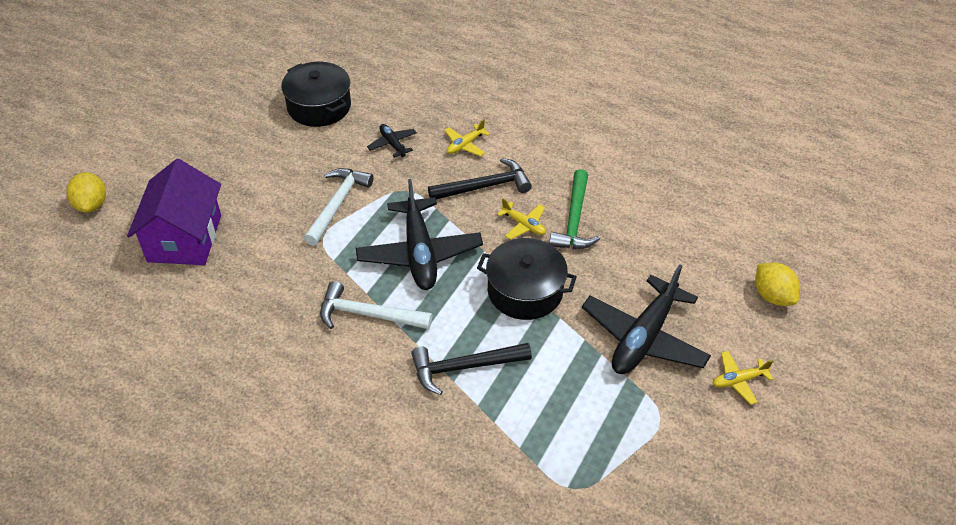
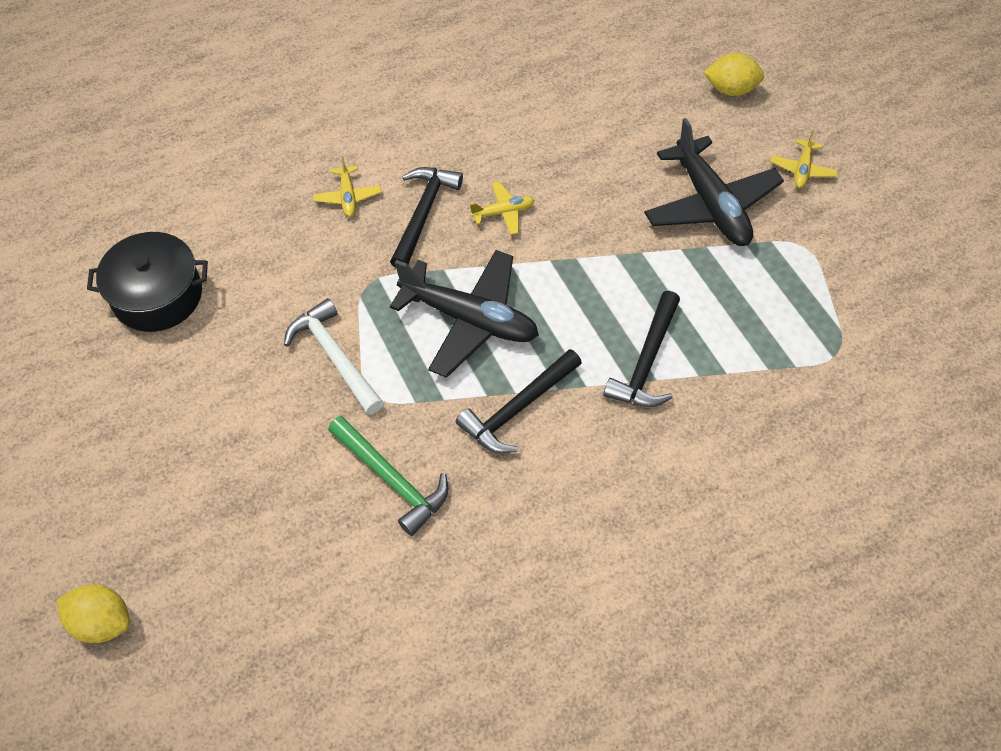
camera: 55 degrees left, 10 degrees up
purple house [127,159,221,265] -> none
white hammer [320,281,432,329] -> black hammer [456,349,582,453]
black plane [367,124,417,158] -> none
black pot [477,238,577,320] -> none
green hammer [549,169,600,249] -> green hammer moved to [328,416,448,536]

